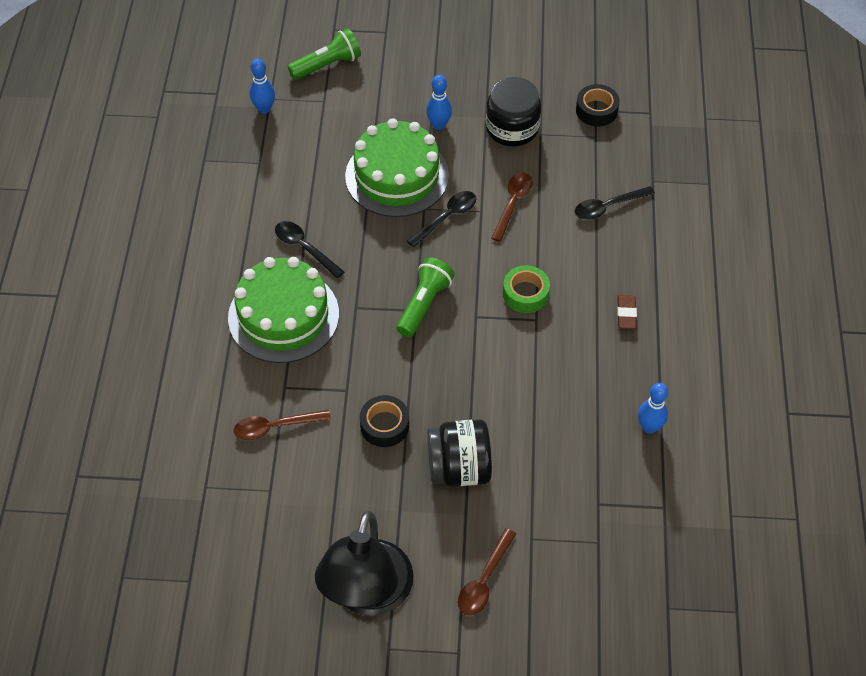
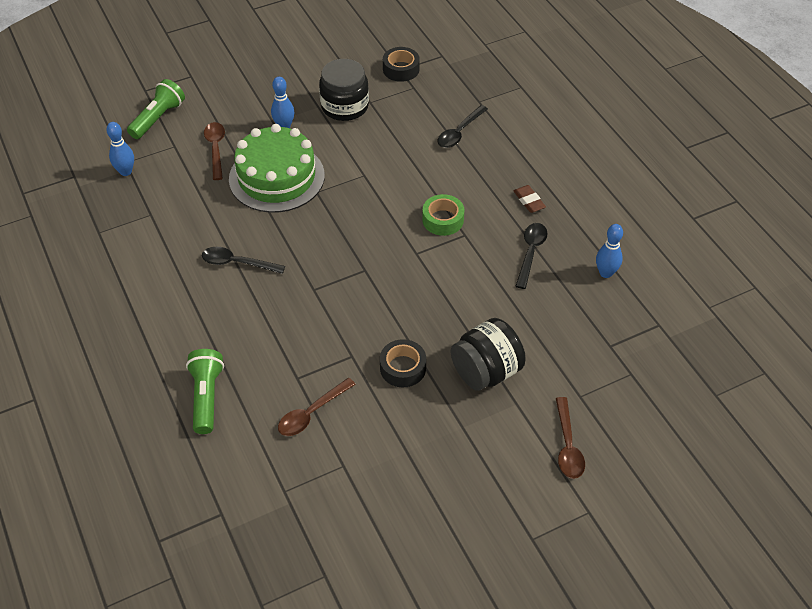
camera: 30 degrees left, 5 degrees down
green cake [228,257,339,363] -> none
black lamp [315,511,414,616] -> none
green flashlight [396,257,455,337] -> green flashlight moved to [186,349,224,434]
black spoon [407,191,476,247] -> black spoon moved to [516,223,548,289]
brown spoon [491,173,533,242] -> brown spoon moved to [204,122,225,180]

